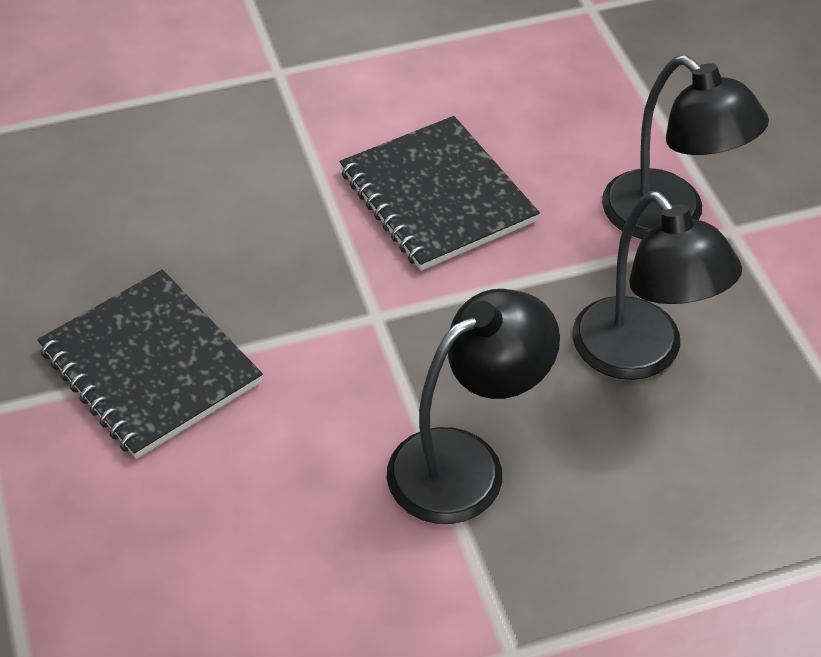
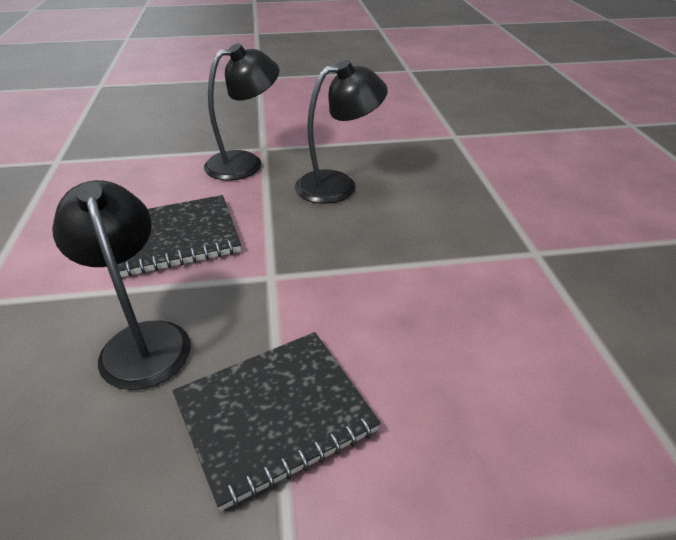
camera: 80 degrees left, 10 degrees down
black lamp [387,289,560,524] -> black lamp moved to [52,180,191,390]

